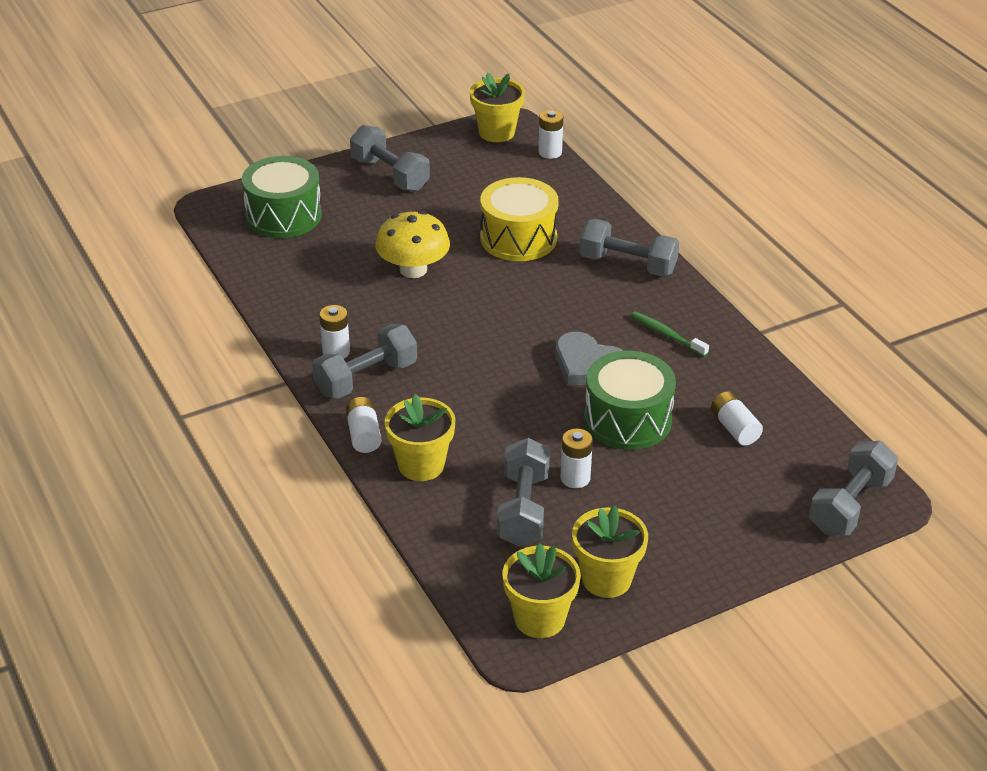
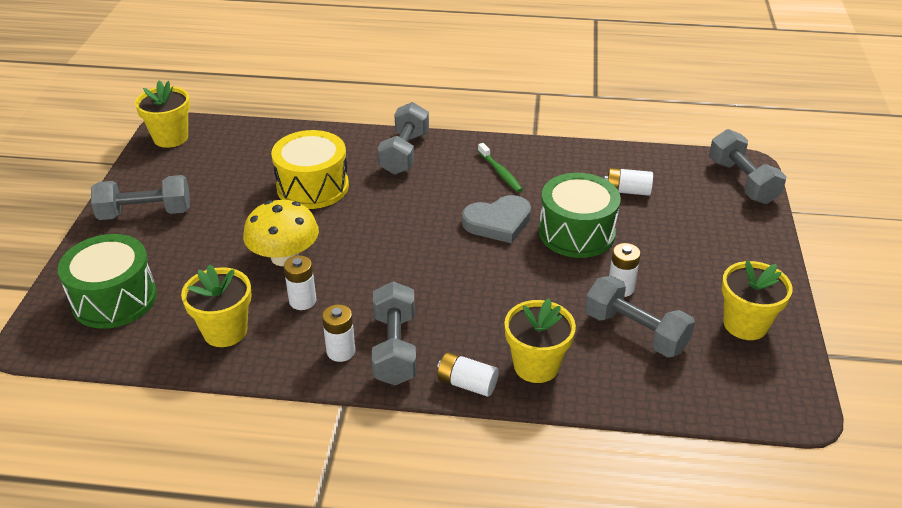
camera: 55 degrees left, 0 degrees up
yellow flower pot [503,543,581,638] -> yellow flower pot moved to [181,265,252,347]
white battery [538,110,563,159] -> white battery moved to [284,255,316,310]
grey dumbbell [579,219,679,277] -> grey dumbbell turned 45 degrees counterclockwise [378,102,429,175]
green toothbrush [631,311,709,357] -> green toothbrush turned 105 degrees counterclockwise [478,143,523,192]

